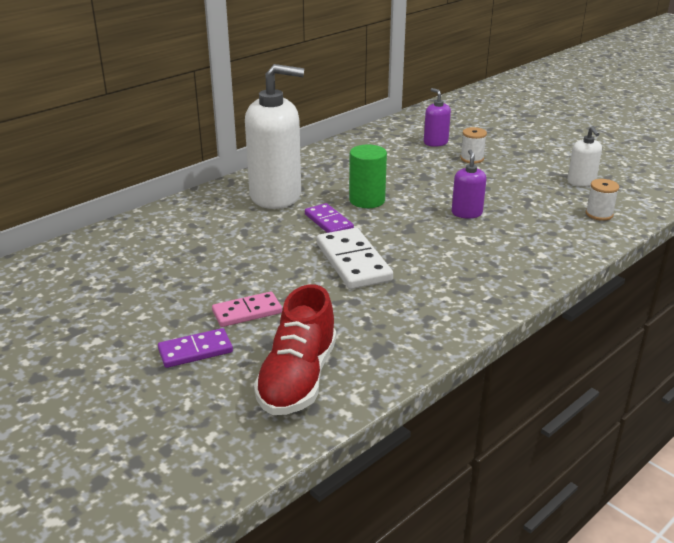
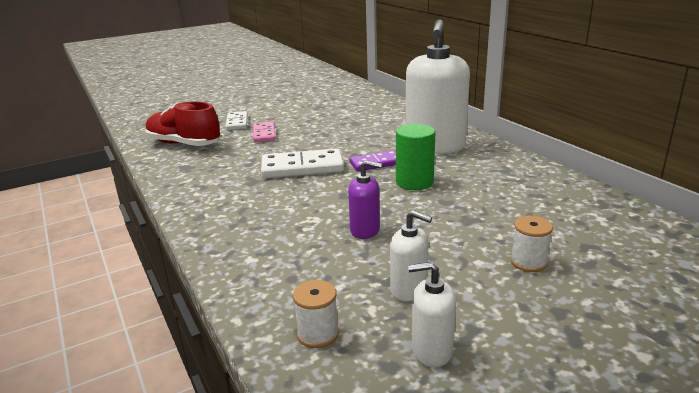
camera: 105 degrees right, 5 degrees down
purple domino [158,328,233,368] -> white domino [225,111,248,130]
purple soap dispenser [424,88,451,147] -> none
none -> white soap dispenser [390,210,432,302]

